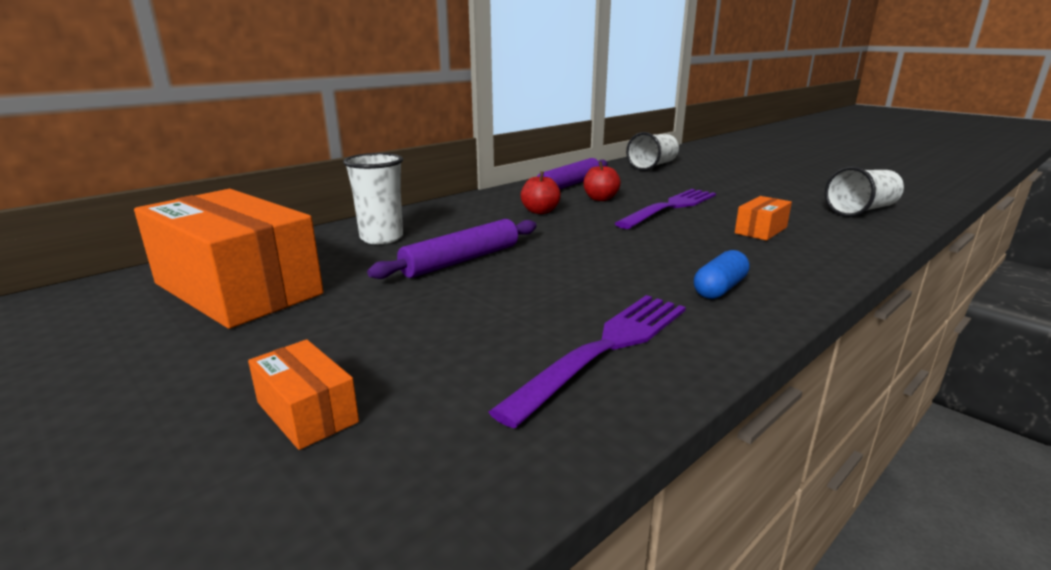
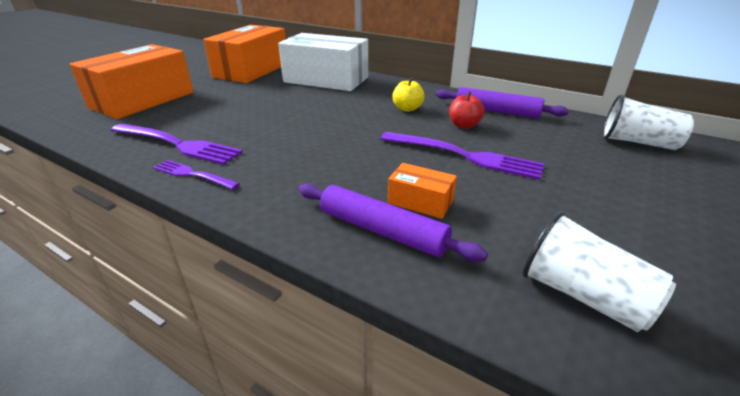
camera: 75 degrees right, 10 degrees up
orange box [248,340,359,450] -> orange box [70,44,194,119], size x2.28
white cup [343,153,403,244] -> white box [278,33,368,91]
purple rolling pin [367,219,537,279] -> purple rolling pin moved to [298,183,488,262]
red apple [521,171,561,214] -> yellow apple [392,78,424,112]
blue capsule [694,250,750,299] -> none
none -> purple fork [153,160,239,190]

